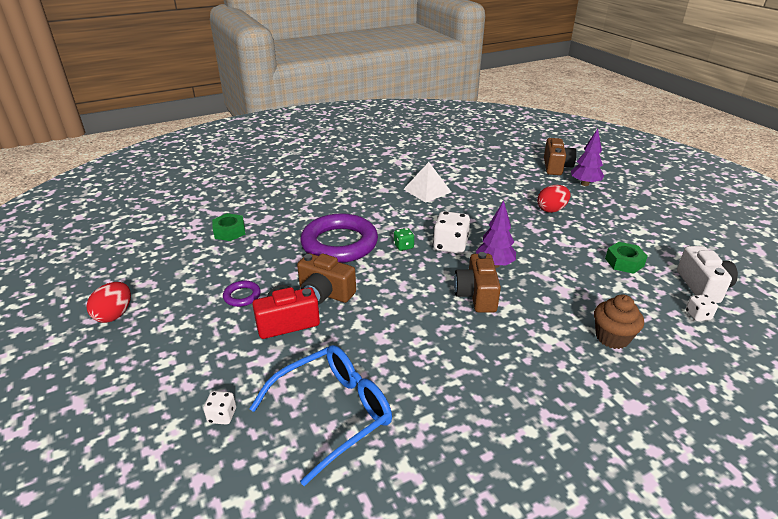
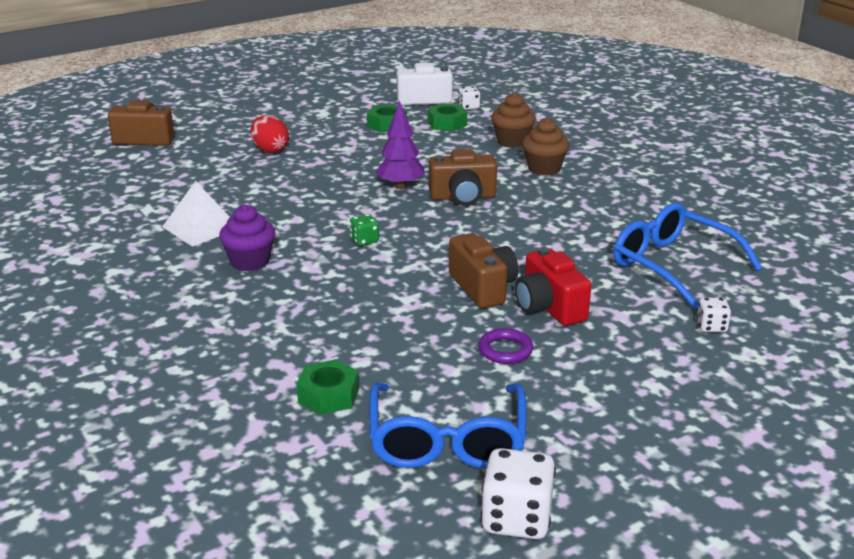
camera: 95 degrees left, 5 degrees down
red egg [86,282,131,323] -> none
brown camera [297,253,356,304] -> brown camera turned 45 degrees counterclockwise [449,233,518,308]
purple ring [301,213,378,263] -> none
white dice [433,211,470,254] -> white dice moved to [481,448,556,539]
purple tree [571,129,604,186] -> none
none -> purple cupcake [219,205,275,271]
none -> blue glasses [369,383,526,469]
none -> green nut [428,103,467,131]
none -> brown cupcake [522,118,569,176]

